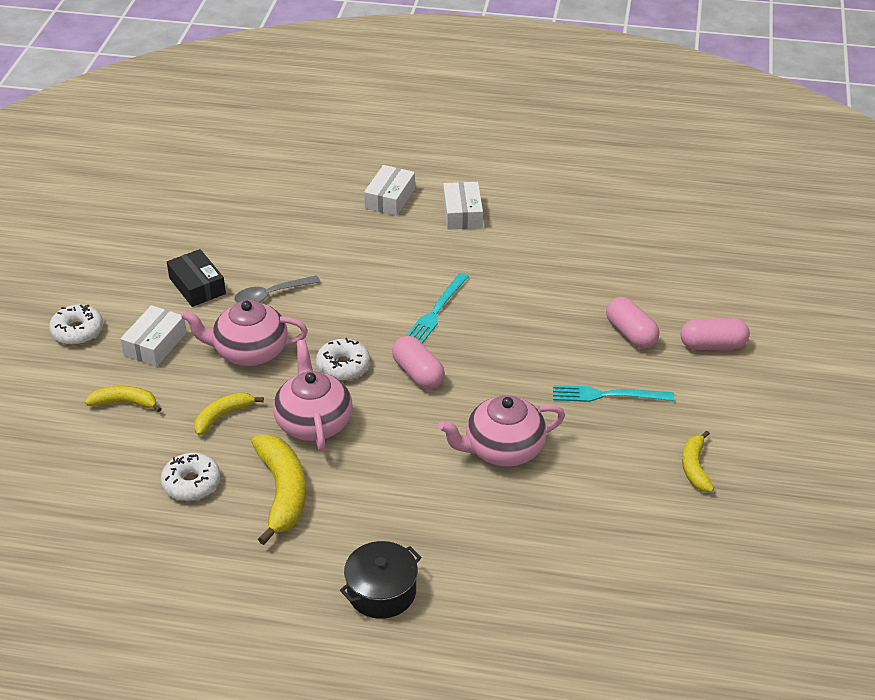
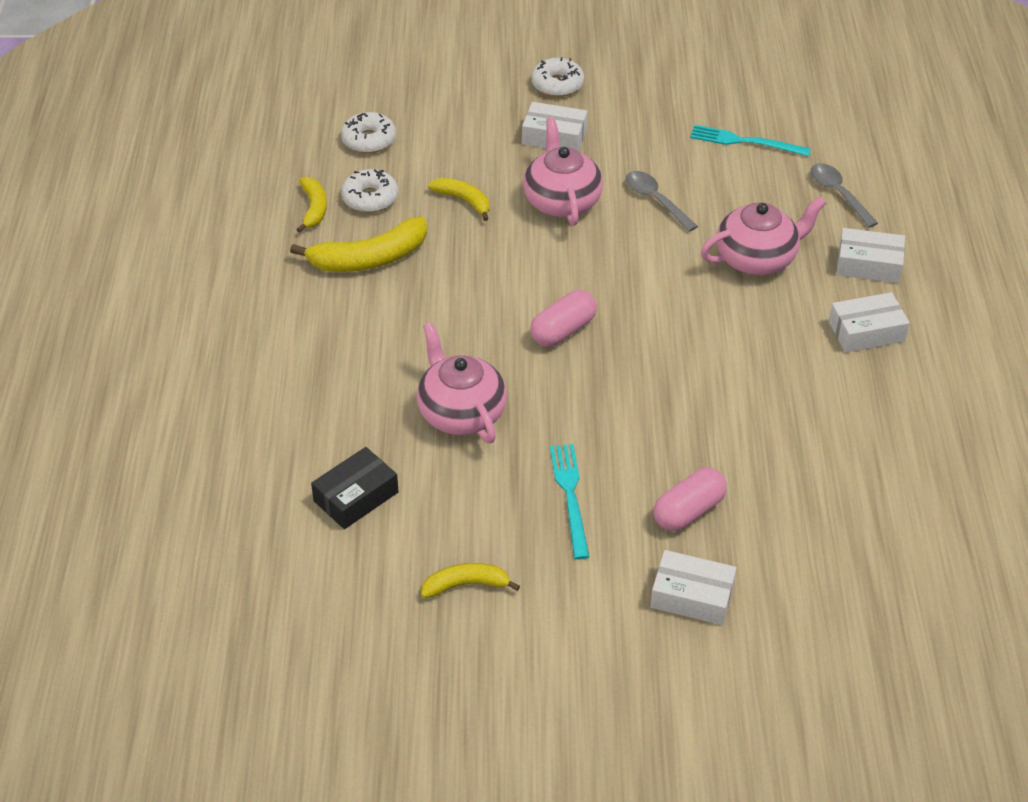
camera: 80 degrees right, 5 degrees up
yellow banana [85,386,162,412] -> yellow banana moved to [296,177,327,233]
black box [167,249,226,307] -> black box moved to [311,447,399,529]
pink teapot [273,340,353,451] -> pink teapot moved to [701,196,826,275]
white donut [316,338,370,381] -> white donut moved to [341,112,396,153]
black pot [340,541,421,619] -> none
turquoise fork [406,273,469,343] -> turquoise fork moved to [690,125,811,157]
pink capsule [681,318,750,350] -> white box [650,550,736,625]
none -> grey spoon [811,163,878,228]

